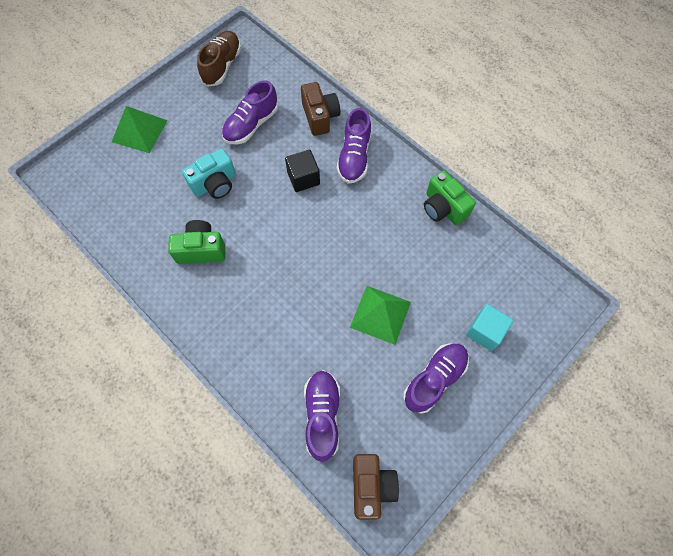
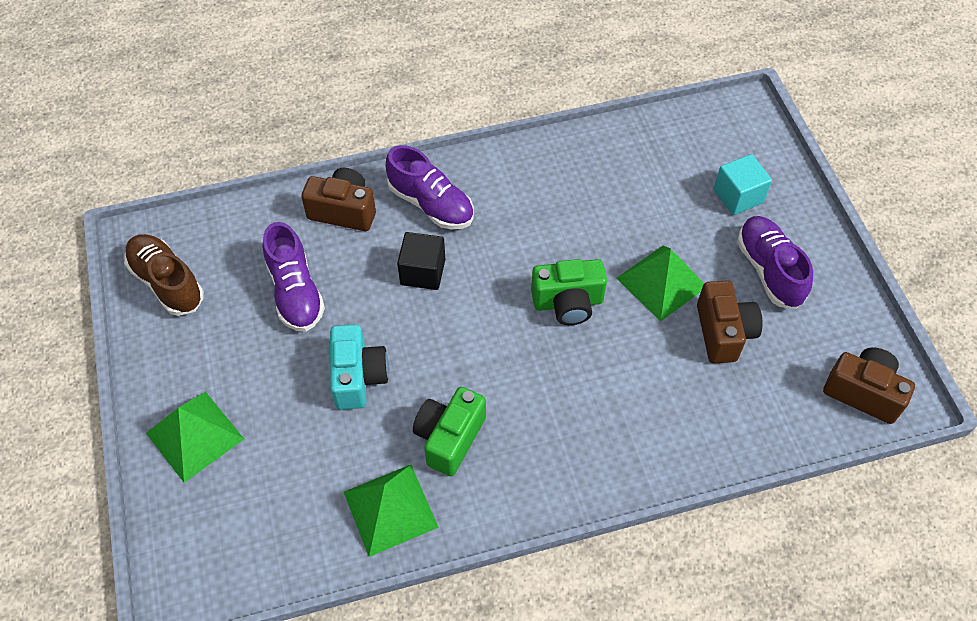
camera: 60 degrees left, 10 degrees down
purple shoe [304,370,340,462] -> none
green camera [424,170,476,225] -> green camera moved to [531,259,607,325]
none -> green pyramid [344,465,439,557]
none -> brown camera [697,280,763,364]

